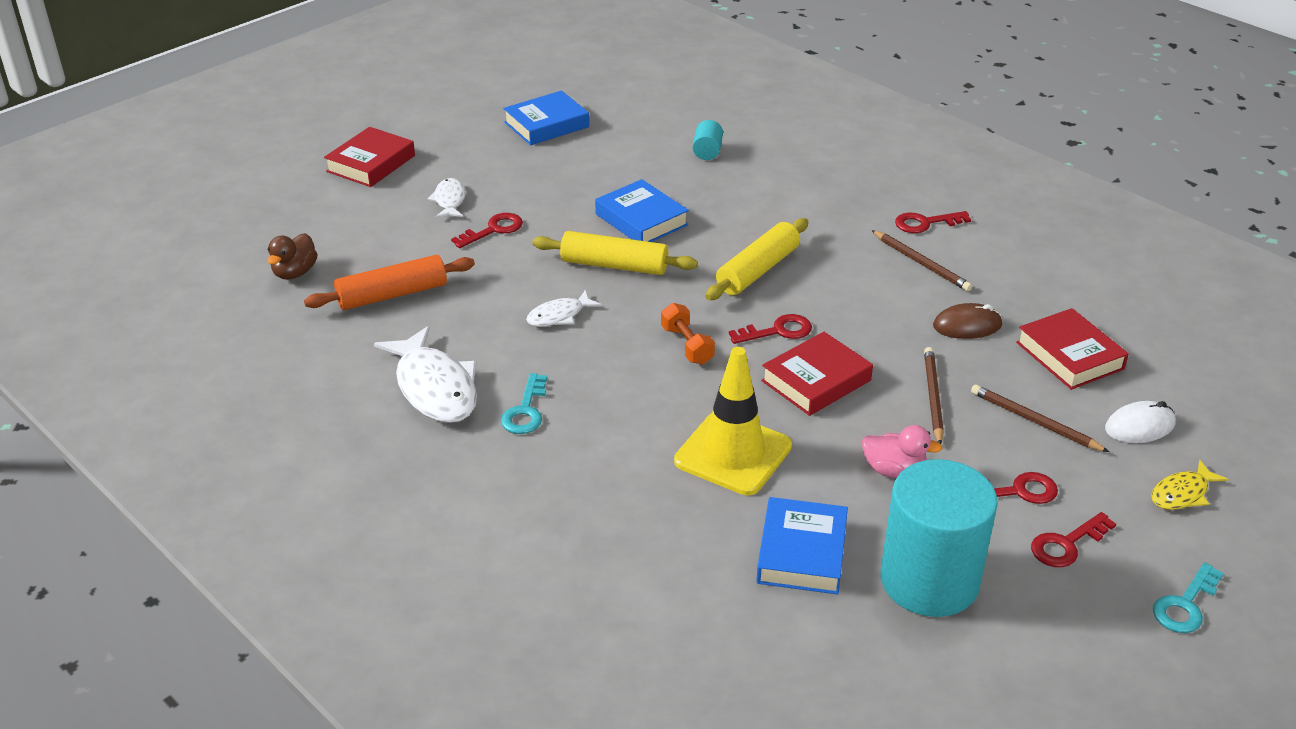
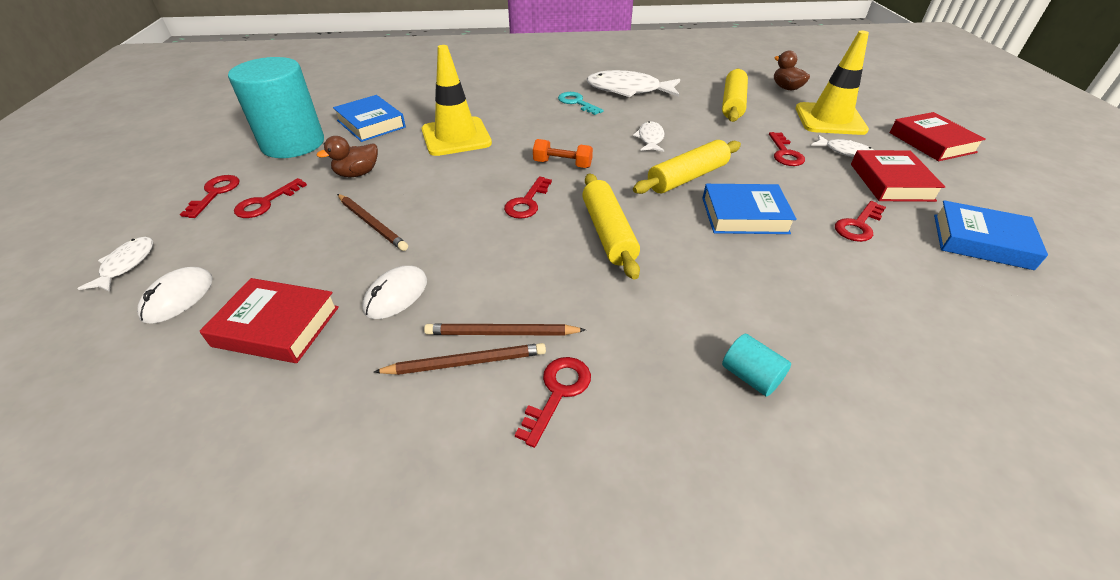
camera: 130 degrees right, 5 degrees up
orange rolling pin [304,255,475,310] -> yellow rolling pin [722,68,748,122]
blue book [503,91,589,145] -> blue book turned 75 degrees counterclockwise [934,200,1048,270]
turquoise cylinder [693,120,723,160] -> turquoise cylinder moved to [722,334,791,397]
red book [761,332,873,416] -> red book moved to [851,150,945,202]
pink duck [862,425,942,478] -> brown duck [316,136,378,177]
brown mouse [933,303,1002,339] -> white mouse [362,266,427,319]
brown pencil [971,384,1109,452] -> brown pencil moved to [374,343,546,375]
yellow fish [1151,460,1228,510] -> white fish [77,237,153,292]
turquoise key [1153,563,1224,633] -> none
none -> yellow traffic cone [795,31,869,135]
none -> red key [835,201,886,242]

